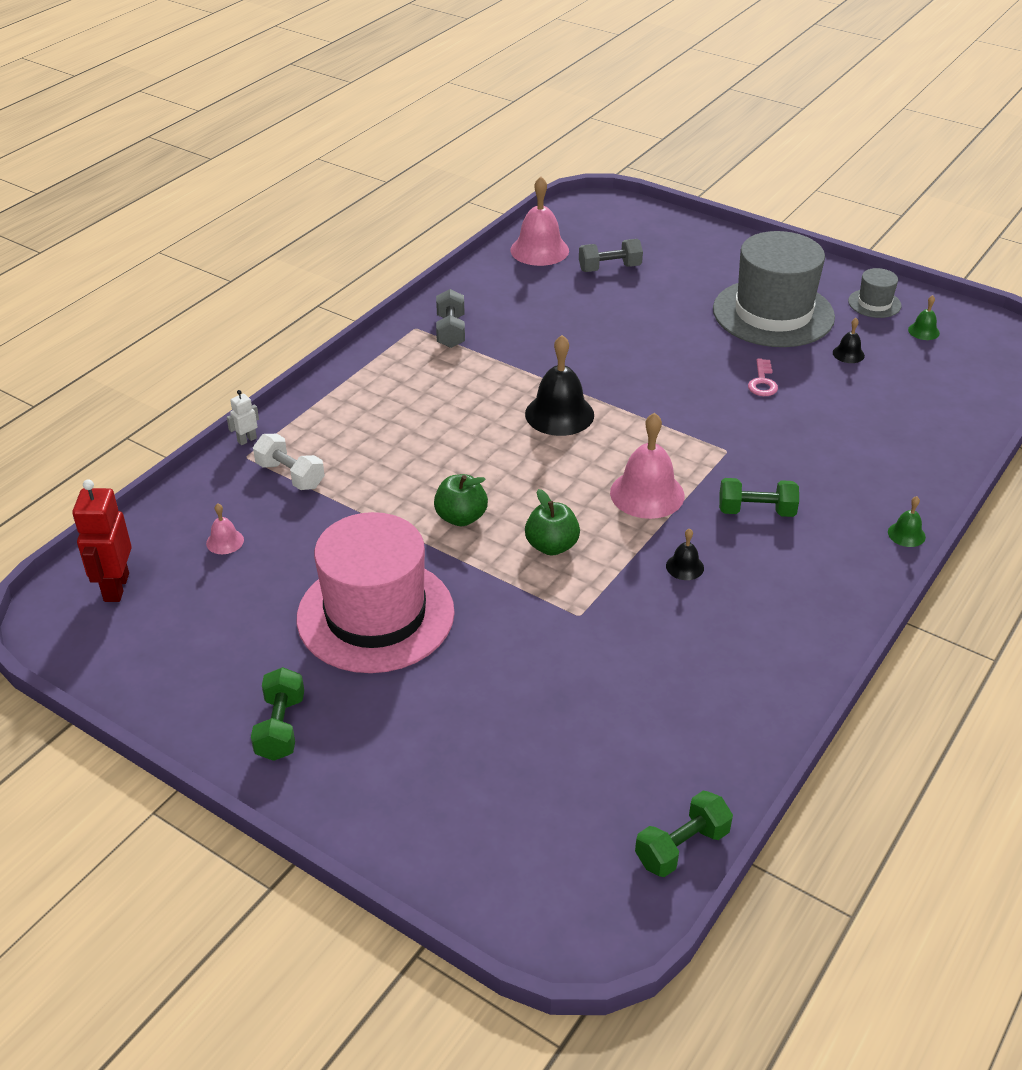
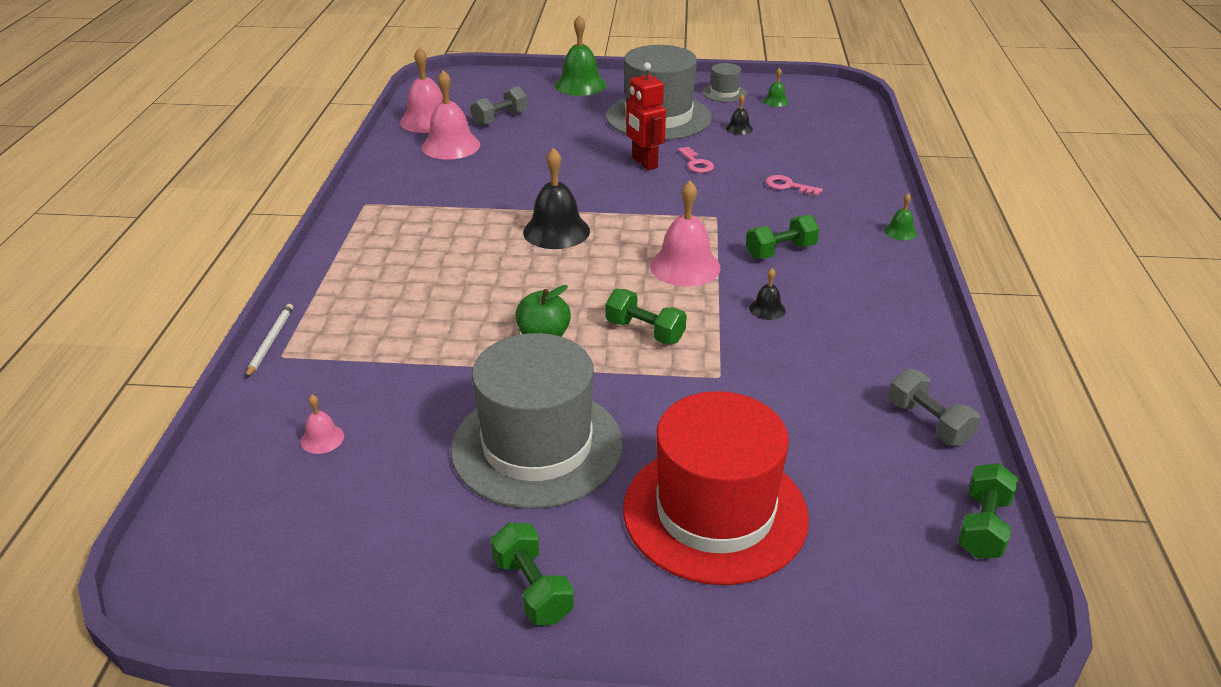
camera: 30 degrees left, 5 degrees down
red robot [72,479,132,602] -> red robot moved to [626,62,666,170]
white robot [227,390,259,445] -> white pencil [246,304,293,378]
white dumbbell [253,434,325,490] -> none
pink hat [297,512,455,673] -> grey hat [451,333,623,509]
grey dumbbell [436,289,465,348] -> grey dumbbell moved to [889,369,981,446]
green apple [525,489,580,556] -> green dumbbell [606,289,687,344]
none -> pink bell [422,70,480,160]
none -> green bell [555,15,606,96]
none -> red hat [623,391,809,585]
none -> pink key [765,175,823,196]

